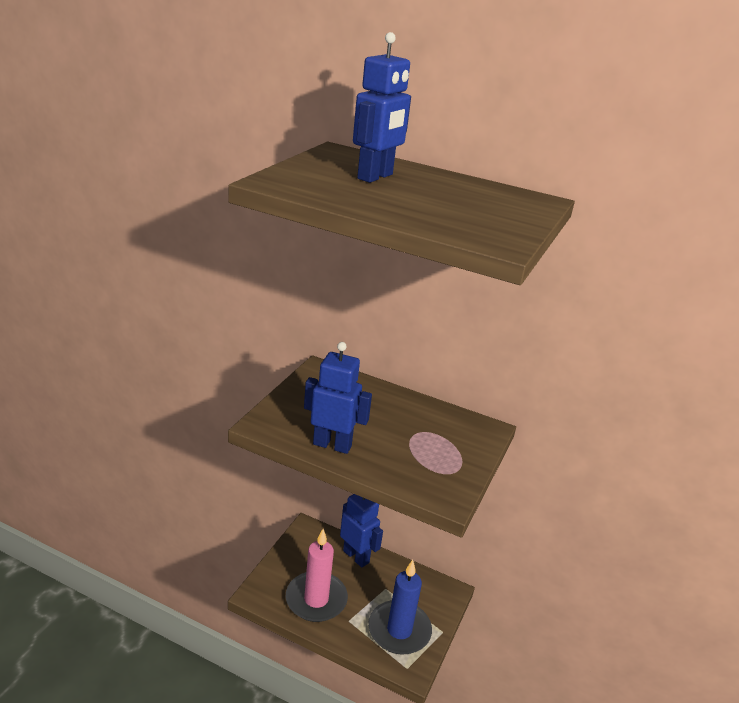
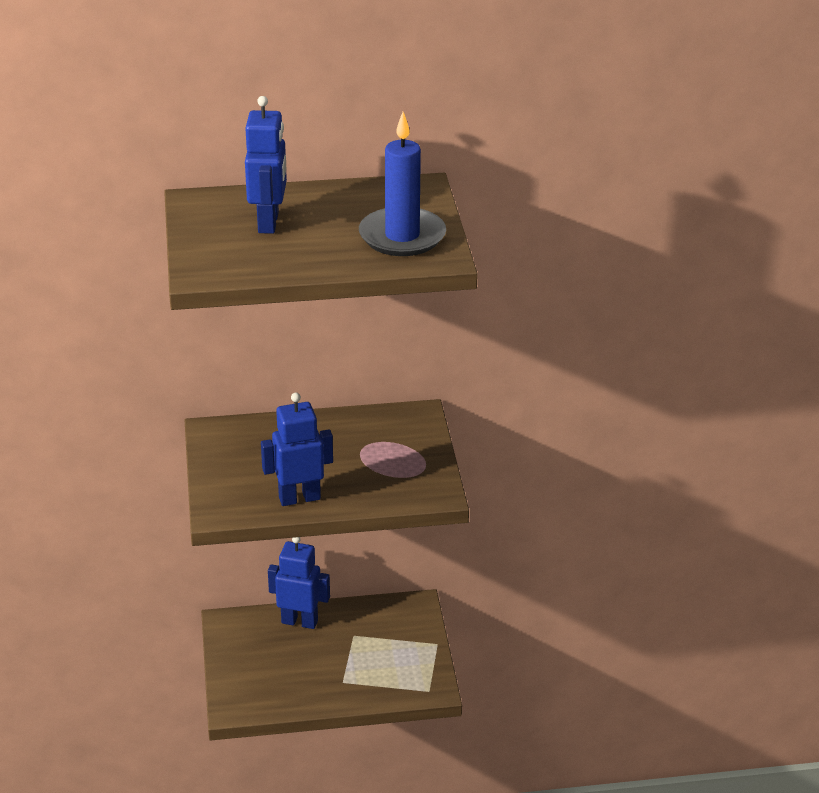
camera: 30 degrees left, 5 degrees up
pink candle [286,529,348,622] -> none
blue candle [368,560,432,655] -> blue candle moved to [359,112,446,256]

